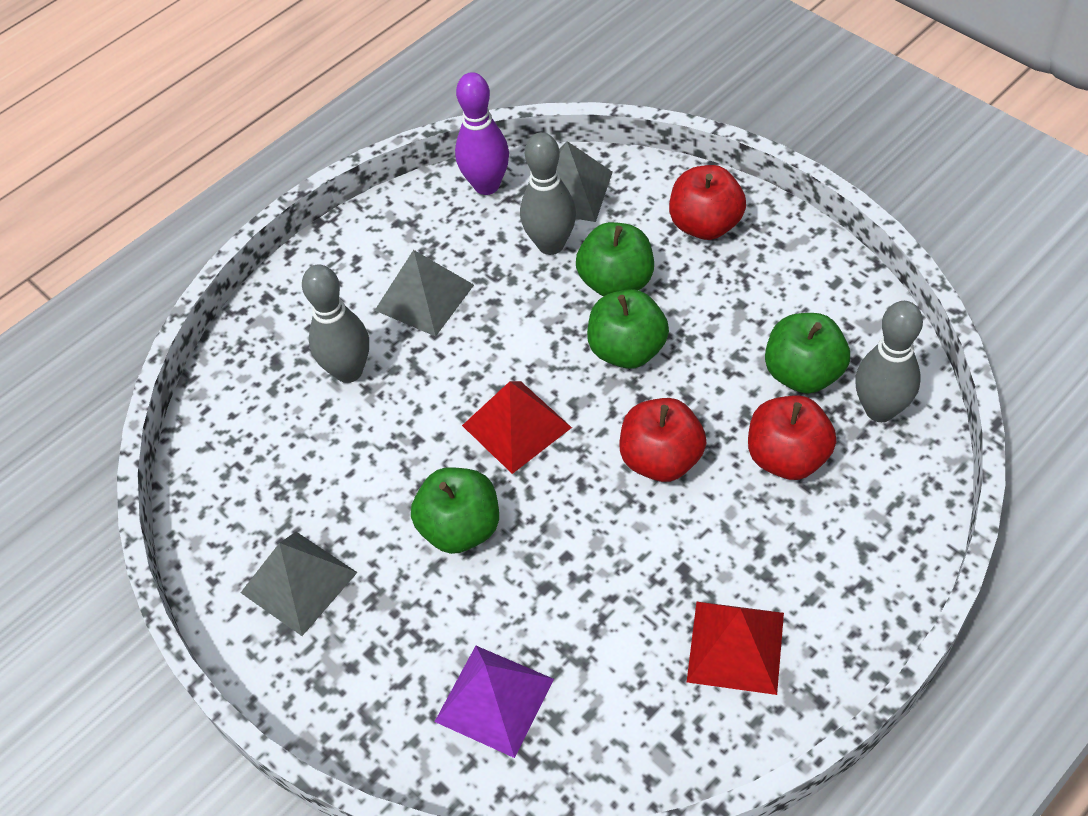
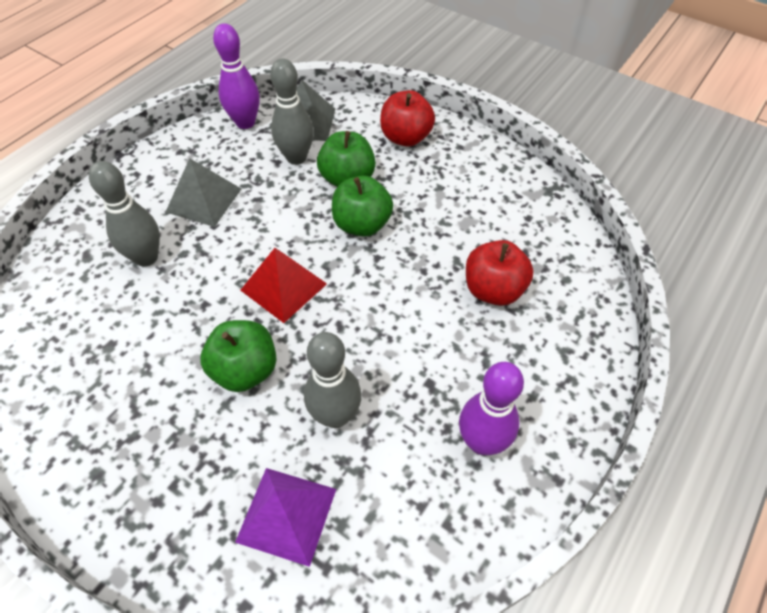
camera: 15 degrees left, 0 degrees up
grey pyramid [241,532,358,636] -> none
red apple [619,398,706,482] -> none
red pyramid [687,602,784,695] -> purple bowling pin [459,362,524,455]
green apple [765,313,850,394] -> none
grey bowling pin [855,301,923,422] -> grey bowling pin moved to [304,332,362,428]

